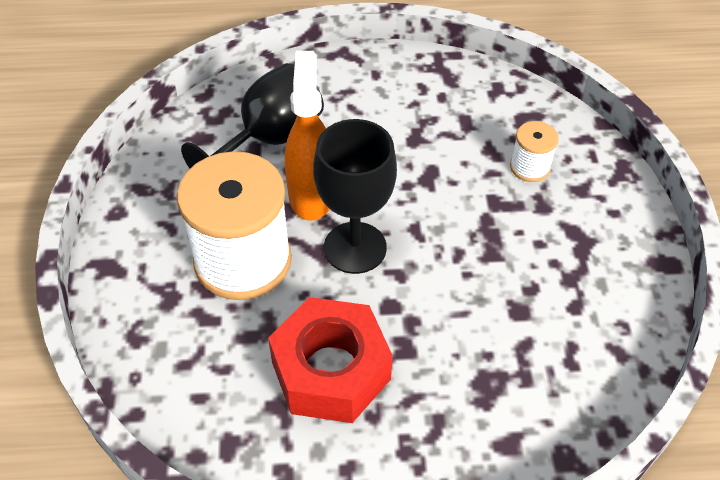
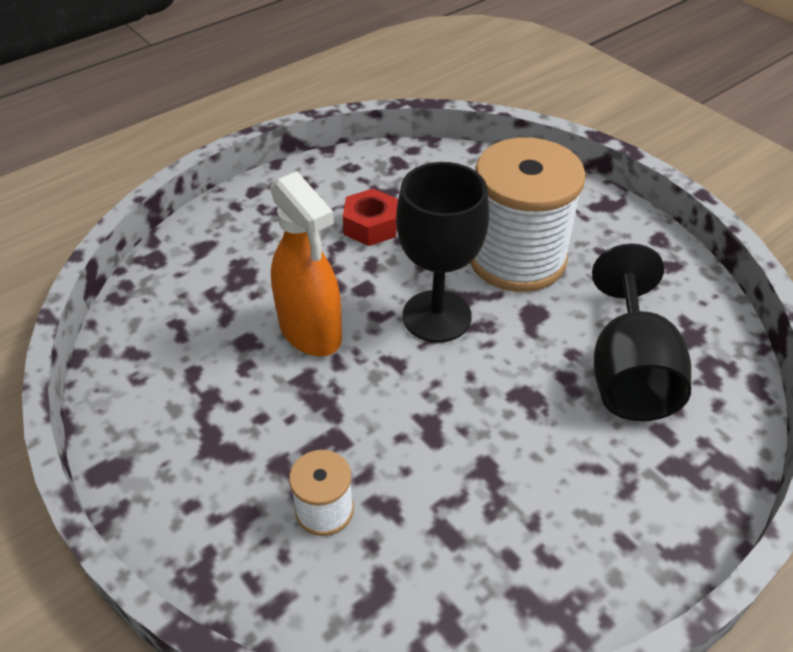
camera: 145 degrees right, 5 degrees down
red nut [268,297,393,423] -> red nut [343,189,398,246], size x0.56
orange spray bottle [285,51,330,221] -> orange spray bottle moved to [270,171,342,356]

